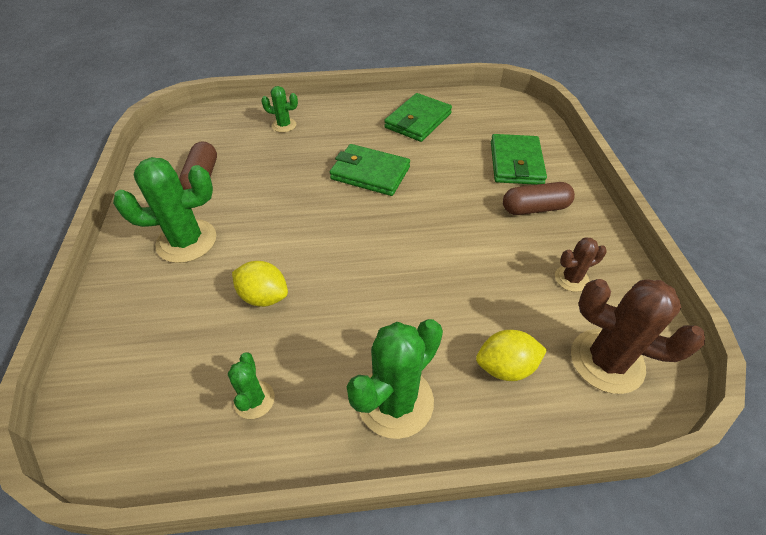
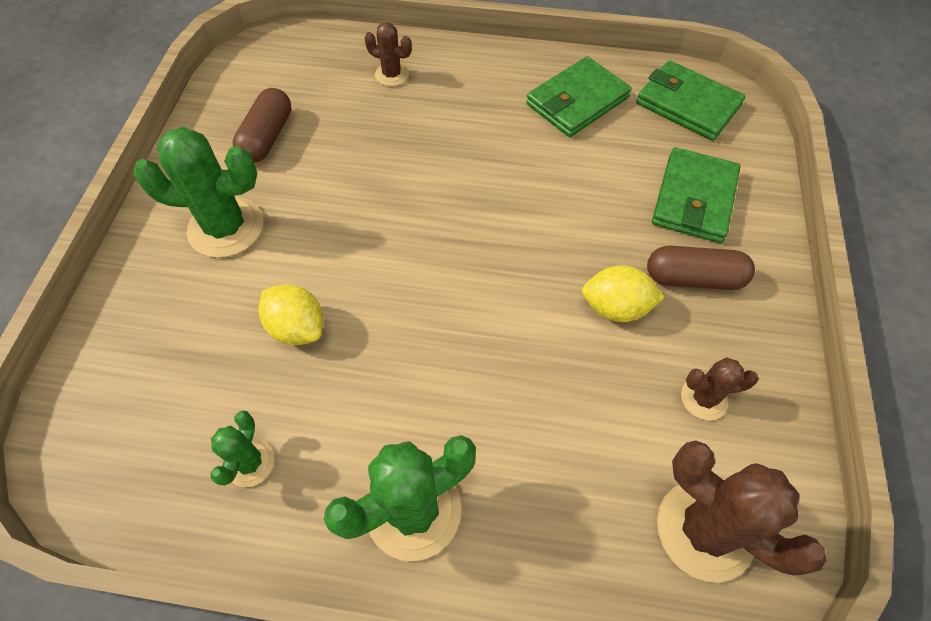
camera: 15 degrees right, 10 degrees up
green cactus [261,86,298,133] -> brown cactus [364,22,412,86]
green wallet [330,144,410,196] -> green wallet moved to [636,60,745,141]
yellow lemon [476,330,547,381] -> yellow lemon moved to [582,266,665,322]

